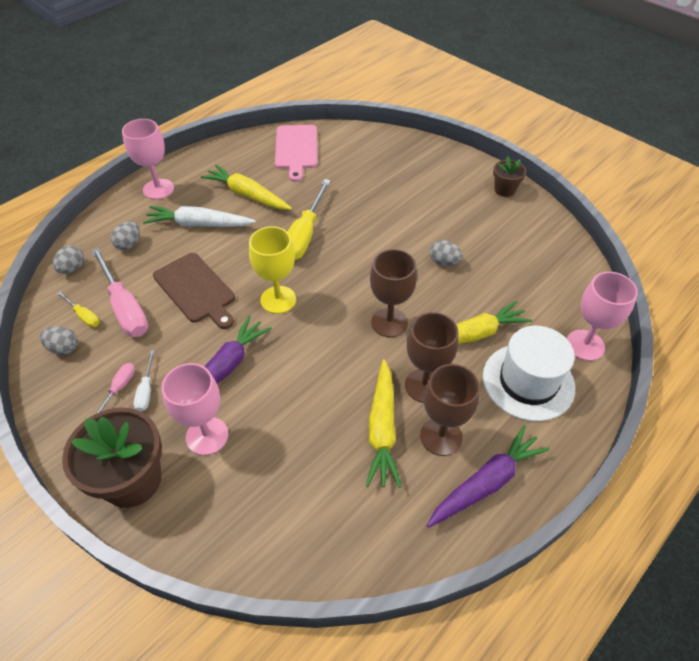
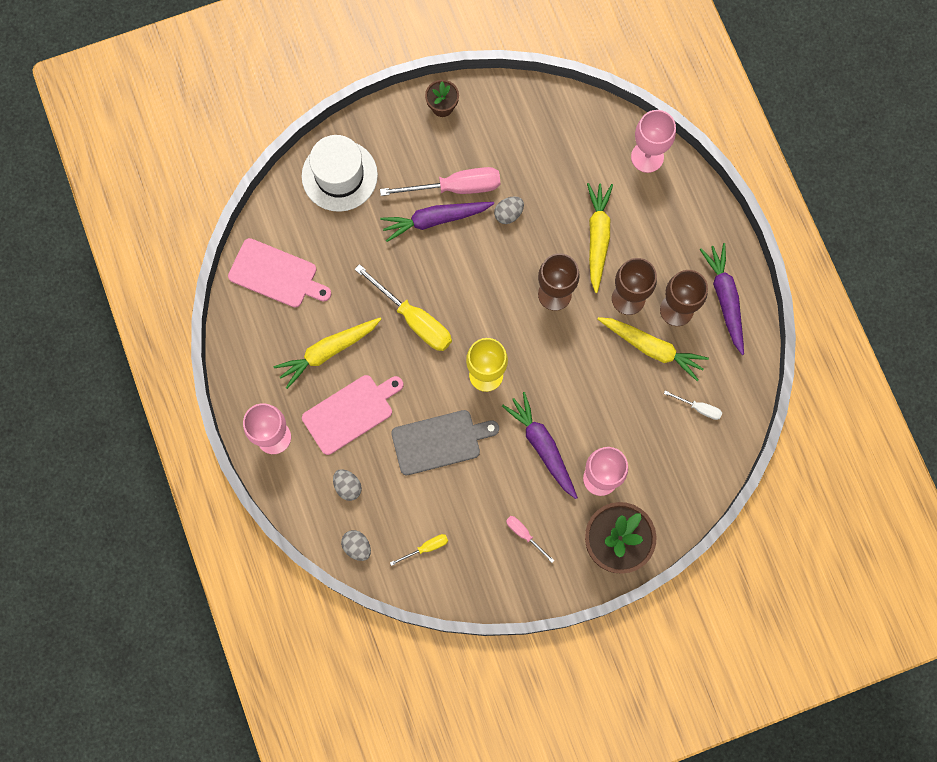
camera: 65 degrees left, 25 degrees up
grey egg [40,326,78,355] -> none
pink screwdriver [91,248,149,337] -> pink screwdriver moved to [380,167,500,196]
white screwdriver [134,350,155,412] -> white screwdriver moved to [664,390,722,420]
white carrot [143,206,256,227] -> pink cutting board [302,375,403,455]
brown cutting board [153,253,235,329] -> grey cutting board [391,410,499,475]
white hat [483,326,575,421] -> white hat moved to [302,135,378,212]
none -> purple carrot [380,202,494,242]

